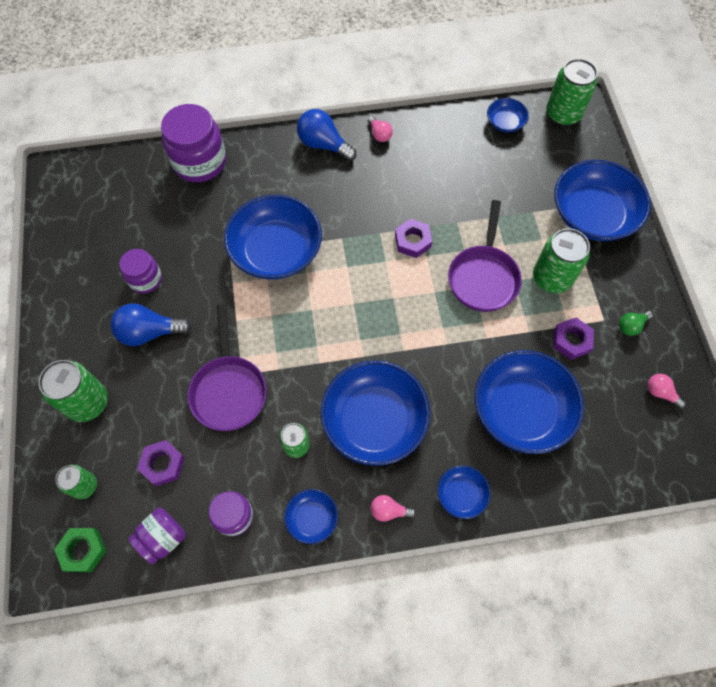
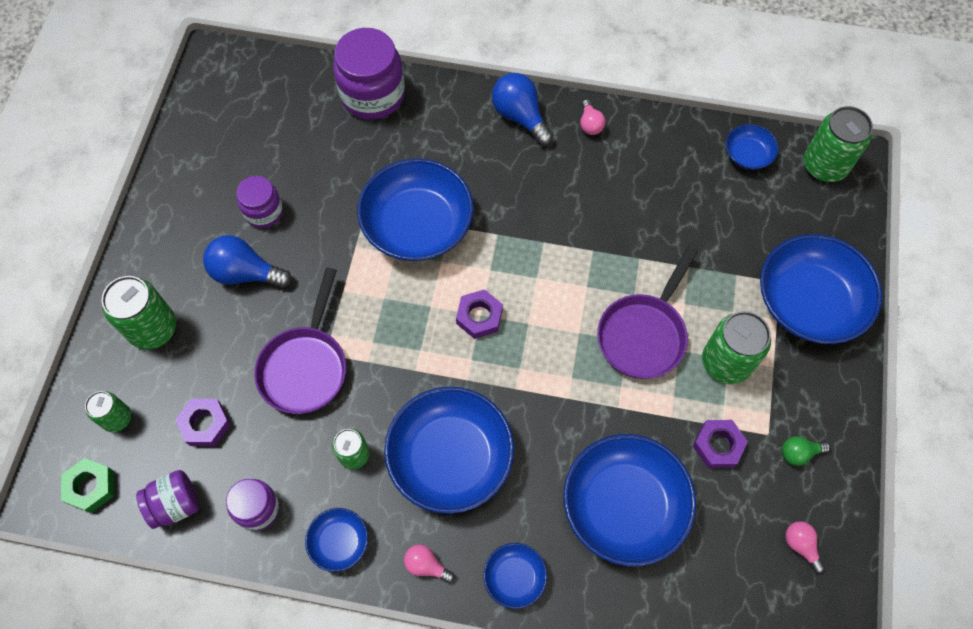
camera: 20 degrees right, 0 degrees up
purple nut [395,219,432,258] -> purple nut moved to [456,289,503,339]

